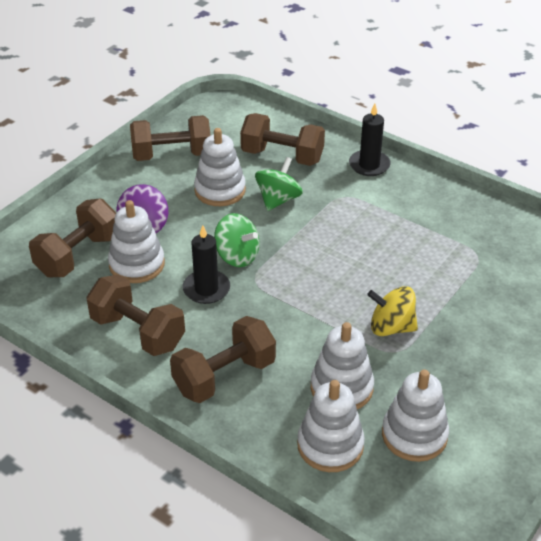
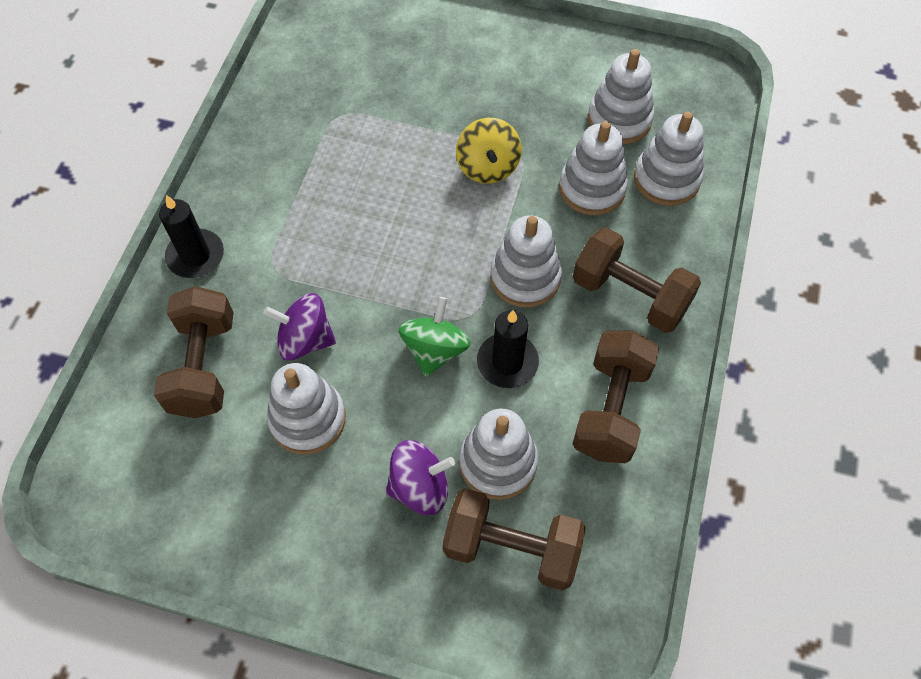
camera: 110 degrees left, 20 degrees up
brown dumbbell [130,115,211,161] -> none
green spinning top [255,157,303,211] -> purple spinning top [263,293,336,361]
none -> white stacking toy [490,215,562,308]

